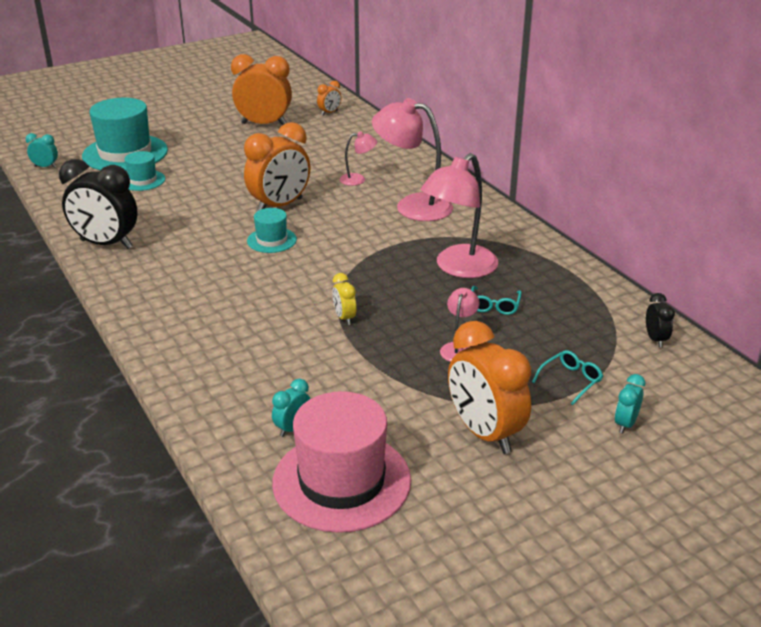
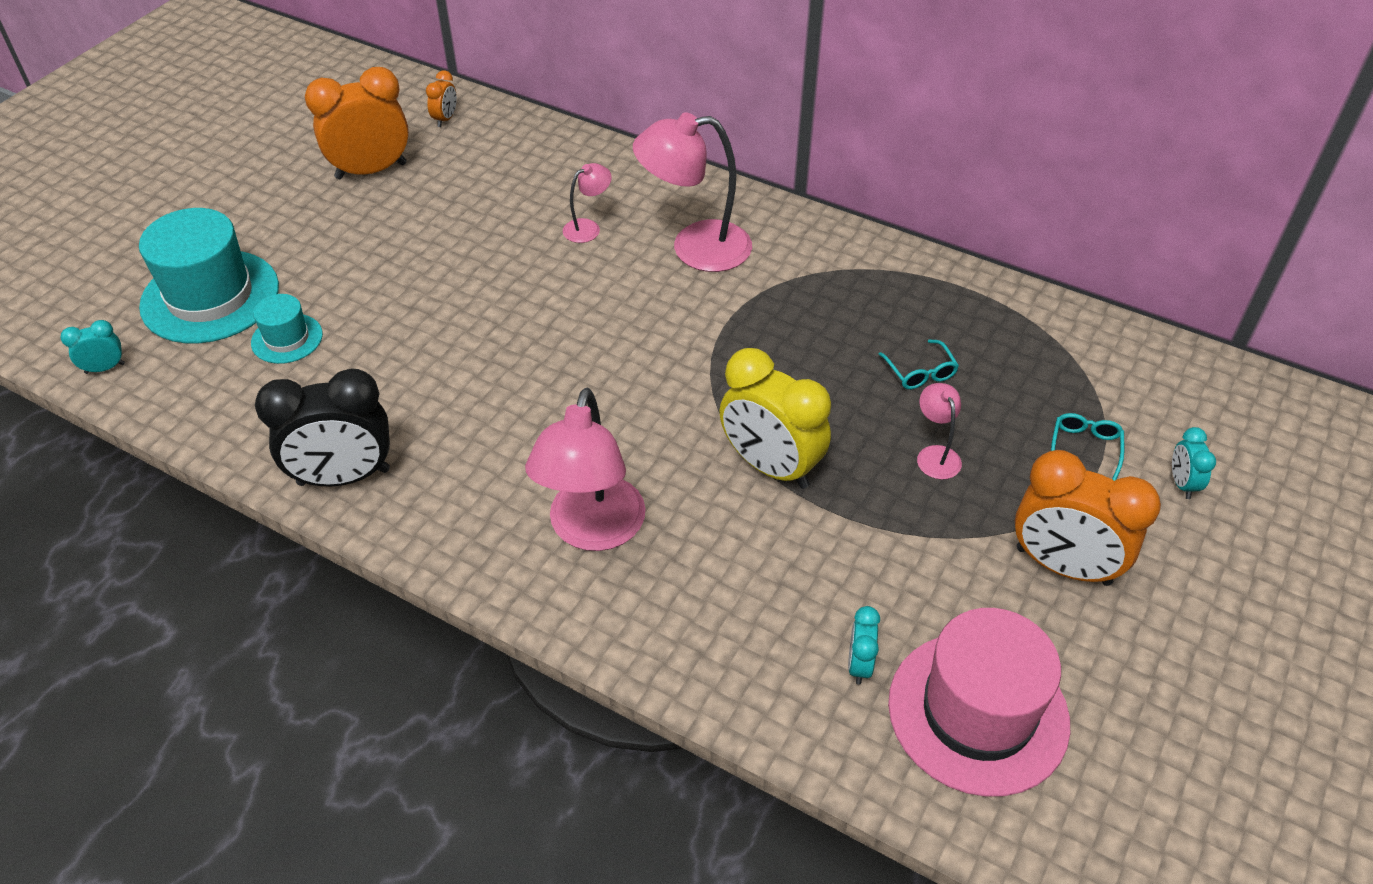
camera: 30 degrees left, 15 degrees up
orange clock [244,122,310,212] -> none
turquoise hat [247,208,297,253] -> none
yellow clock [332,273,357,325] -> yellow clock [720,348,831,489], size x2.18
pink lamp [420,153,498,278] -> pink lamp moved to [525,388,646,551]
black clock [646,293,675,348] -> none

